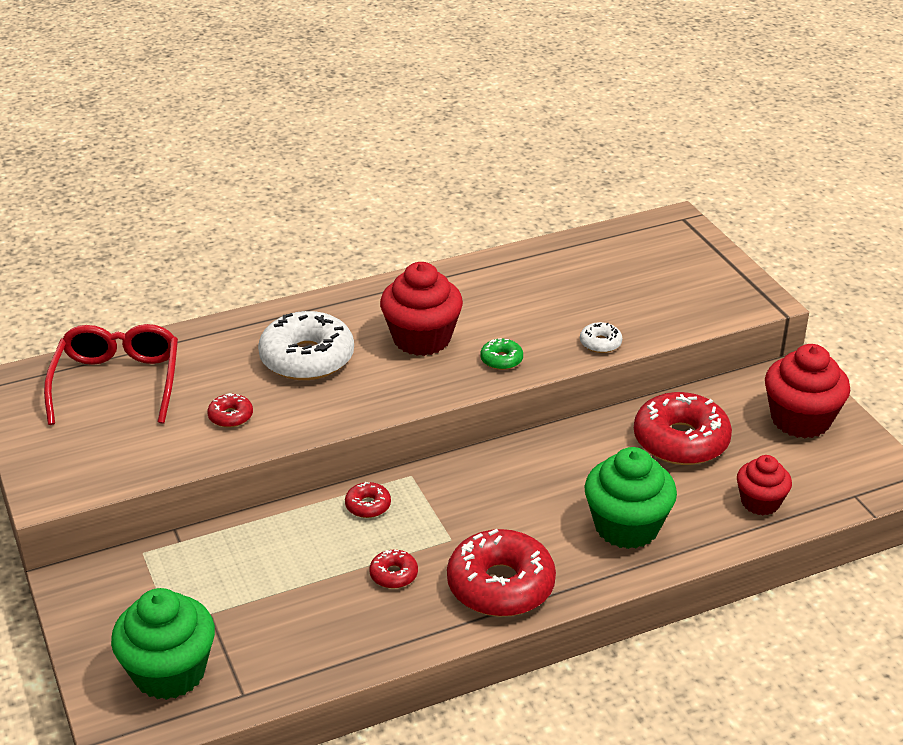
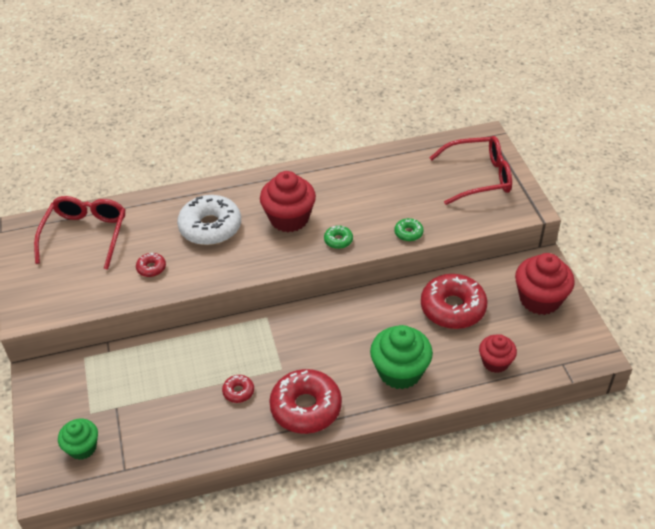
camera: 10 degrees right, 10 degrees up
green cupcake [111,588,215,700] -> green cupcake [58,419,98,460], size x0.61
red donut [345,482,391,518] -> none
white donut [580,322,622,353] -> green donut [394,218,424,241]
none -> red glasses [429,136,512,205]

